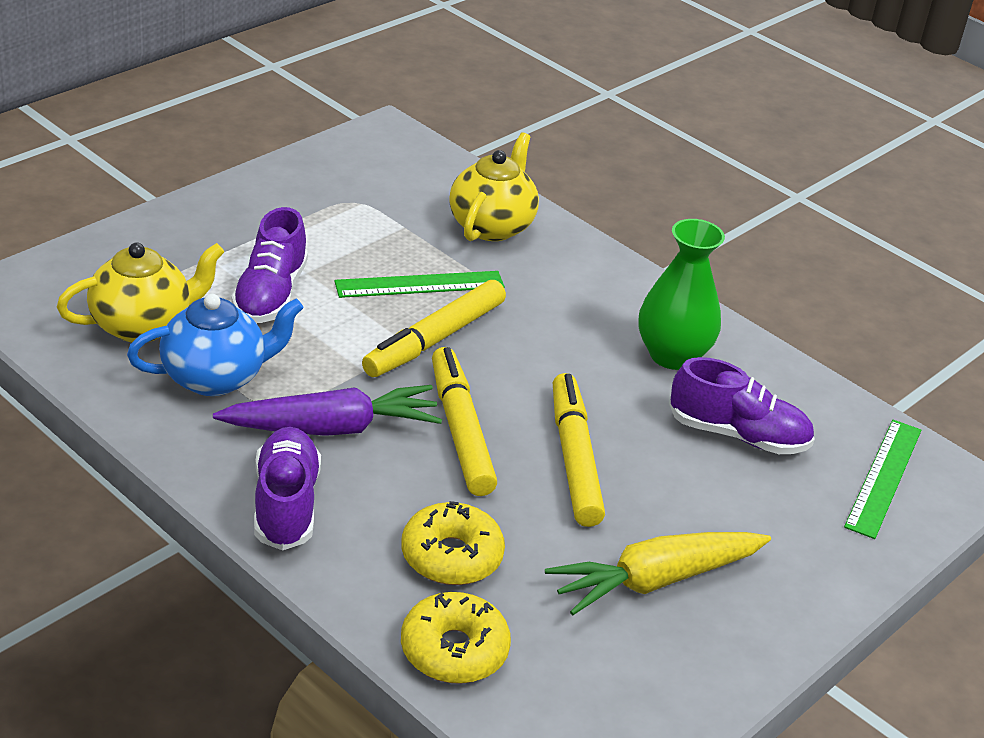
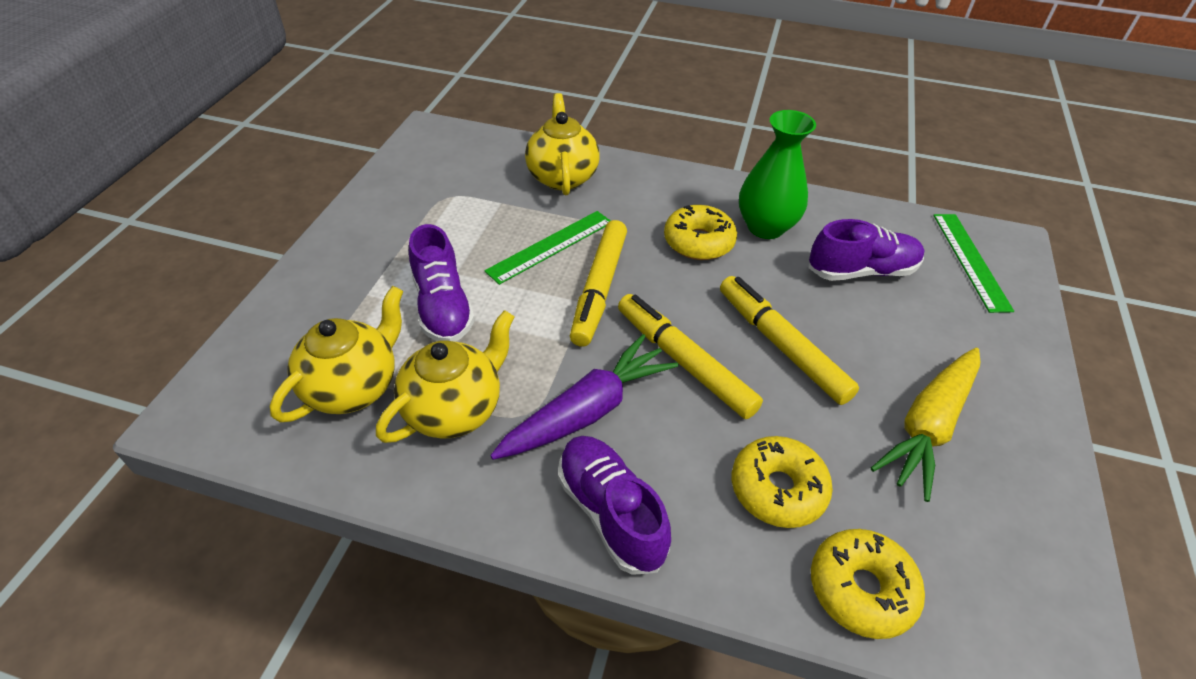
camera: 25 degrees left, 10 degrees up
blue teapot [127,294,304,396] -> yellow teapot [376,310,514,443]
none -> yellow donut [664,205,737,260]

